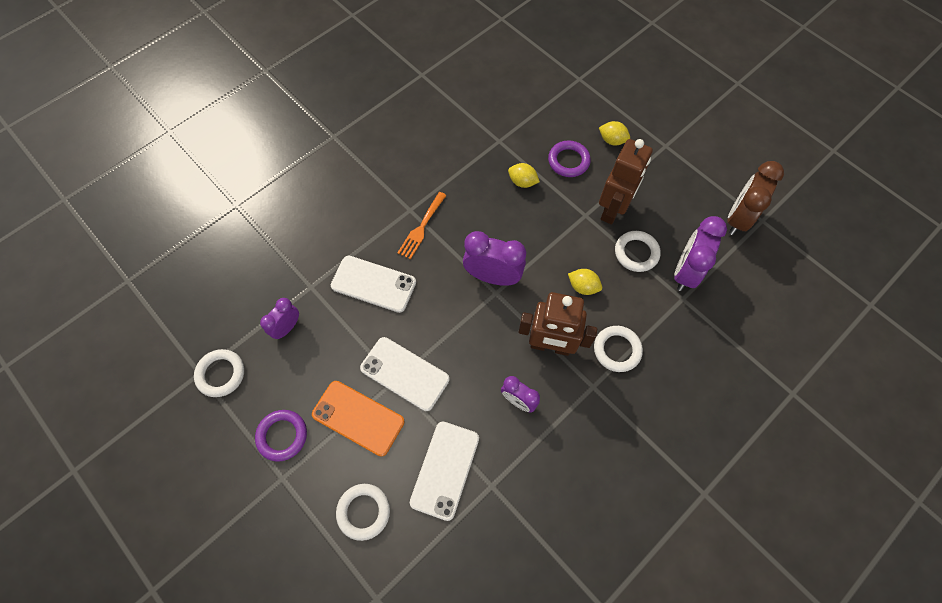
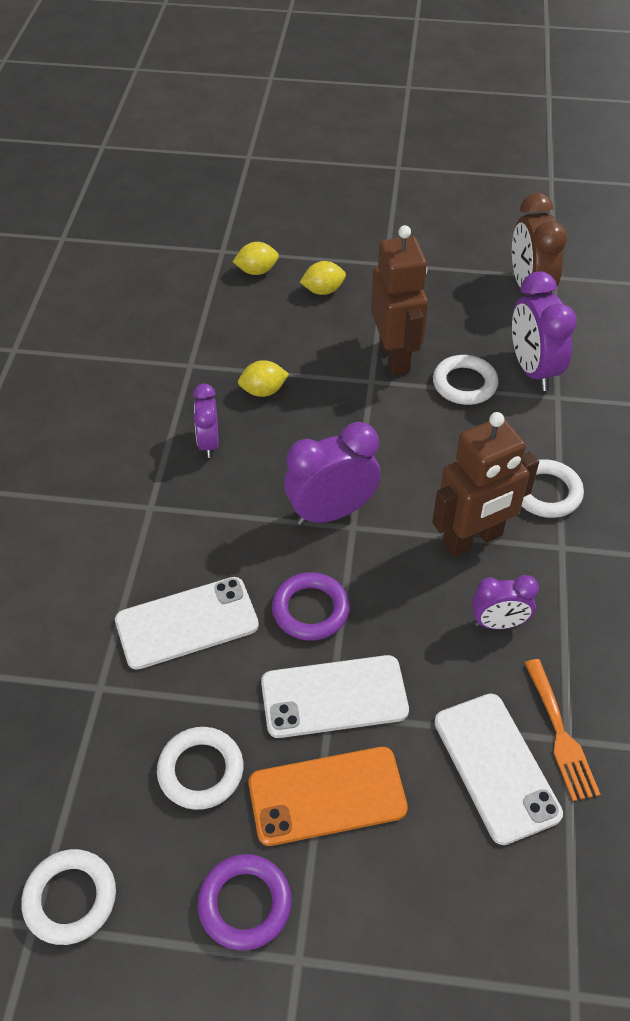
camera: 40 degrees left, 15 degrees down
purple clock [260,298,299,339] -> purple clock moved to [193,384,219,458]
white ring [336,484,390,541] -> white ring moved to [157,727,243,810]
orange fork [397,192,447,260] -> orange fork moved to [525,659,600,801]
purple ring [548,140,591,177] -> purple ring moved to [272,572,350,641]
yellow lemon [568,269,602,295] -> yellow lemon moved to [233,242,279,275]

